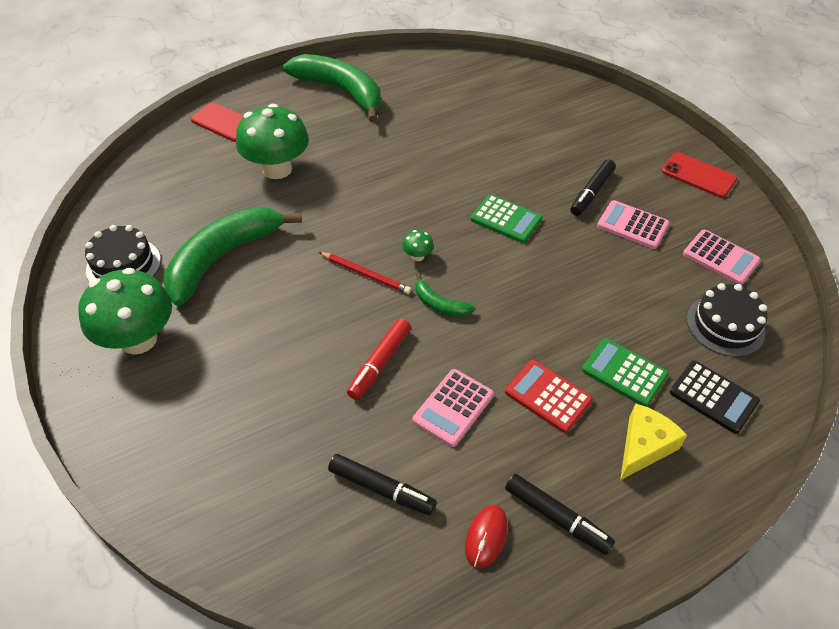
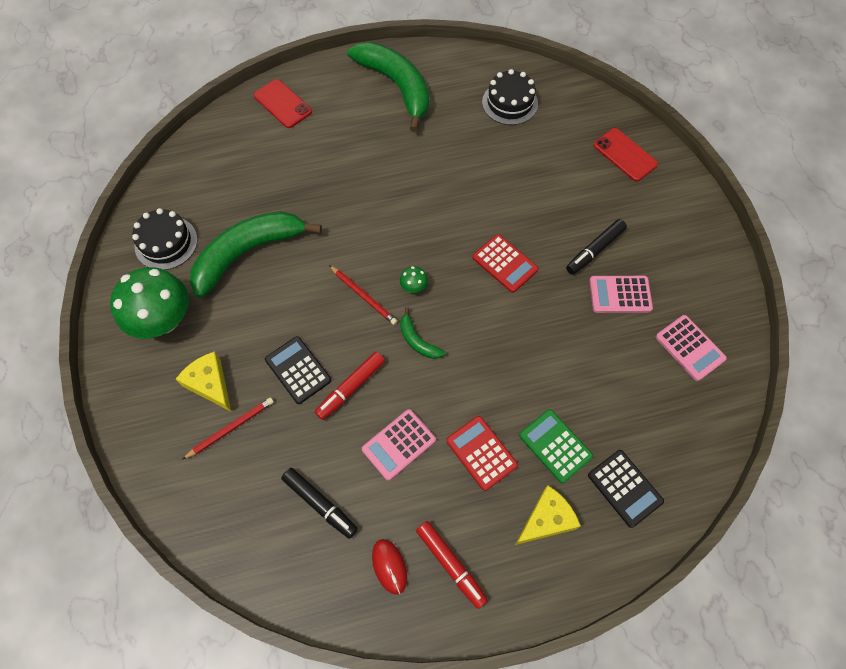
camera: 15 degrees right, 15 degrees up
green mushroom [236,104,309,179] -> none
red mouse [465,505,508,568] -> red mouse turned 60 degrees counterclockwise [372,539,407,595]
green calculator [471,194,542,243] -> red calculator [473,234,538,293]
black marker [505,474,615,555] -> red marker [416,521,488,609]
pink calculator [597,200,670,249] -> pink calculator turned 45 degrees counterclockwise [589,276,653,313]
red phone [662,152,737,198] -> red phone moved to [593,128,658,181]
black cake [687,283,767,357] -> black cake moved to [482,69,538,125]
none -> yellow cheese [176,351,231,411]
none -> red pencil [182,397,274,460]
none -> black calculator [265,336,331,404]

